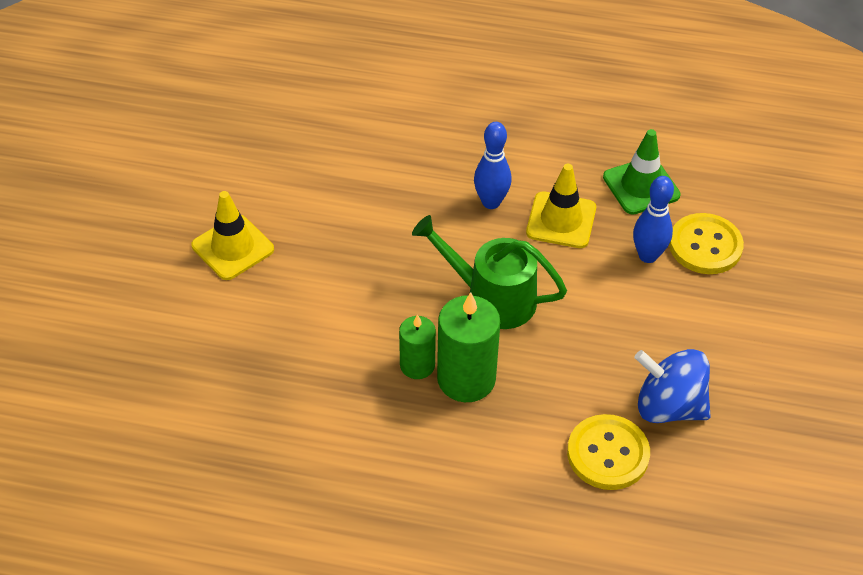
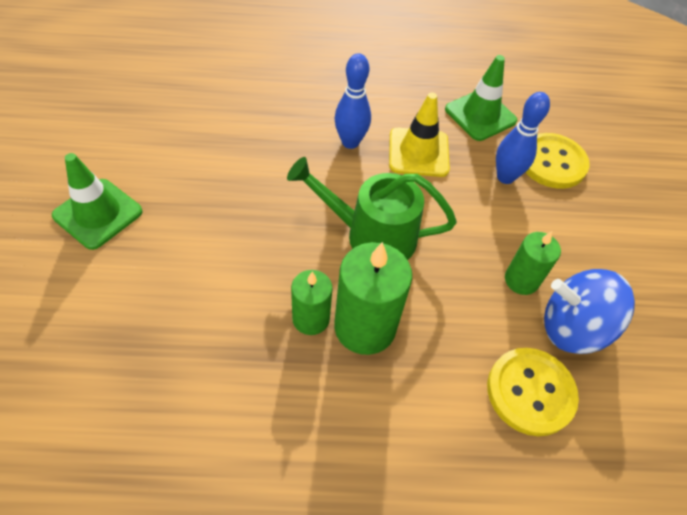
camera: 15 degrees left, 5 degrees up
yellow traffic cone [191,191,274,280] -> green traffic cone [52,153,142,250]
none -> green candle [505,231,561,295]

